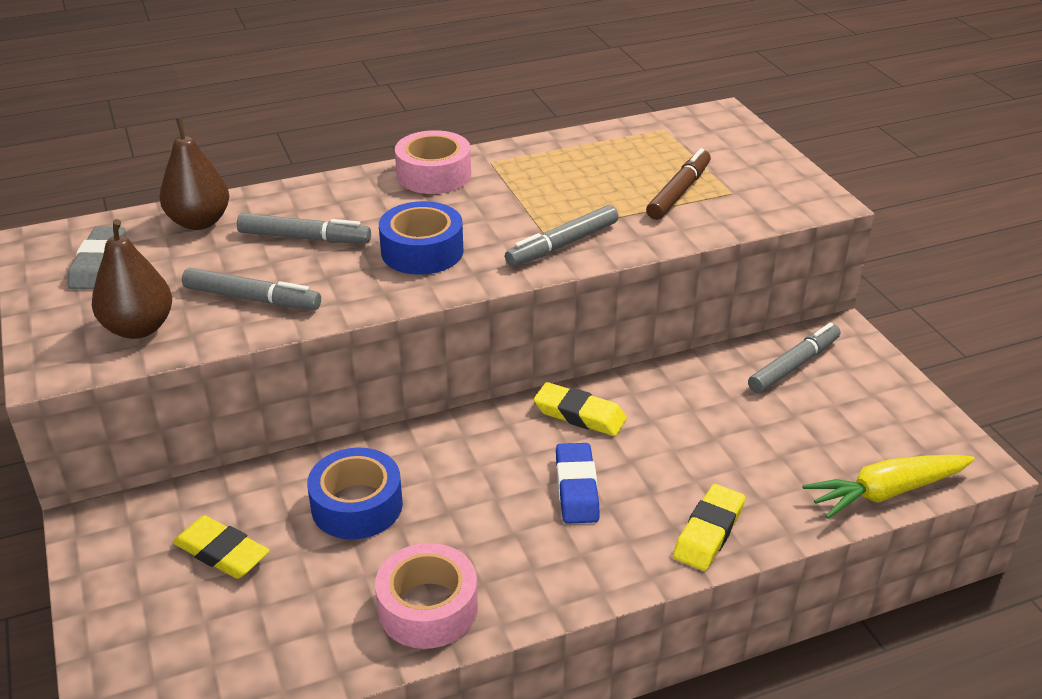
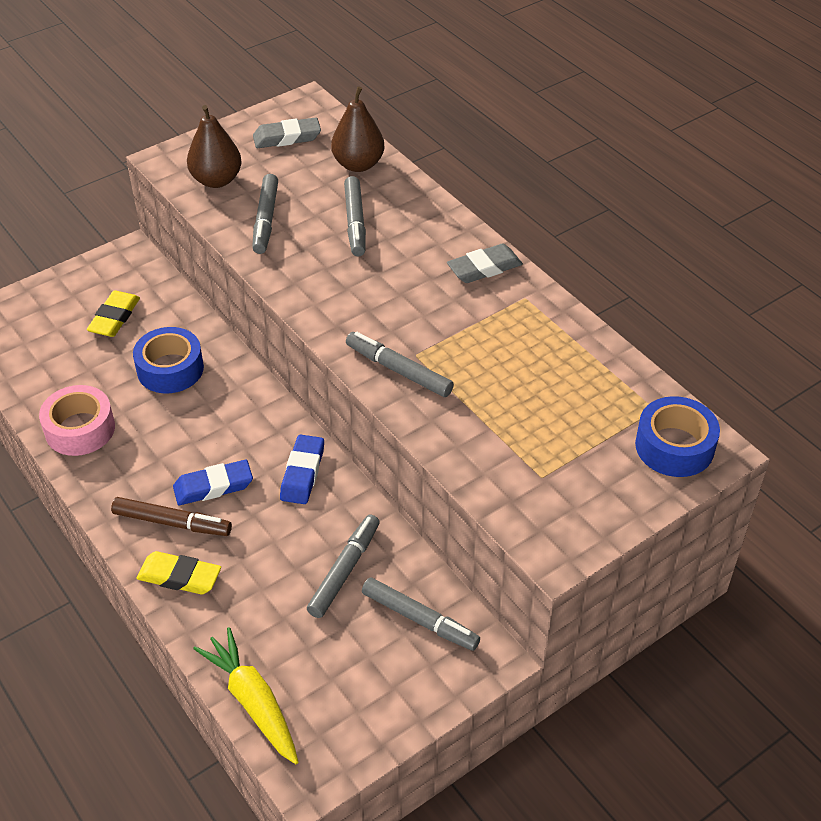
camera: 75 degrees right, 10 degrees up
blue tape [379,201,464,275] -> blue tape moved to [635,396,720,477]
pink tape [395,130,471,194] -> grey eraser [447,244,523,283]
yellow eraser [534,382,627,436] -> blue eraser [280,434,324,504]
brown marker [646,148,711,220] -> brown marker moved to [111,497,232,536]
none -> grey marker [307,514,380,618]

